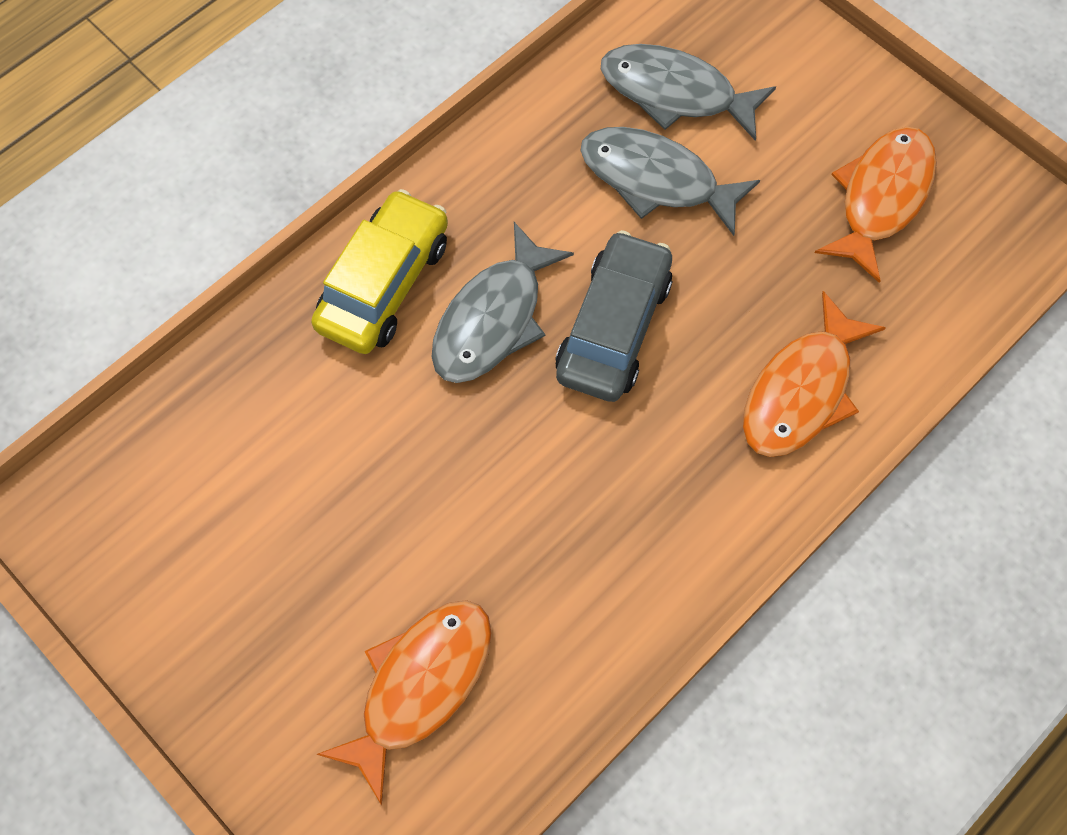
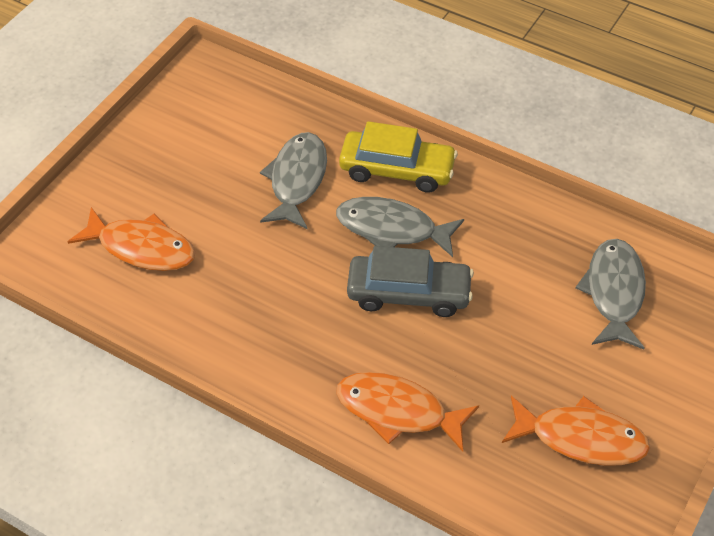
camera: 75 degrees right, 15 degrees down
grey fish [580,127,760,236] -> grey fish moved to [260,132,327,229]

